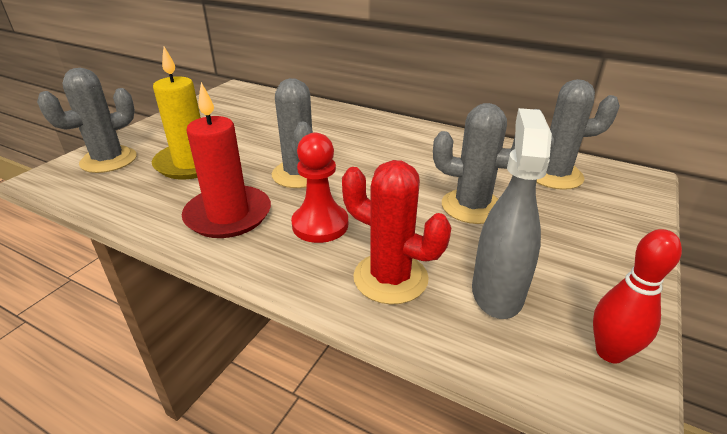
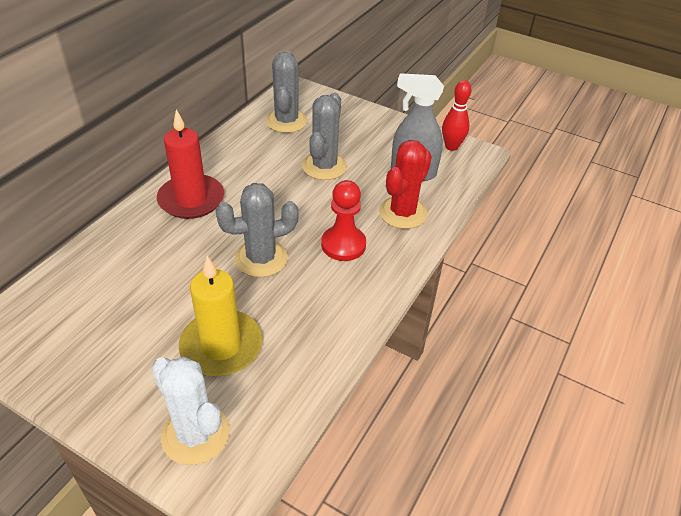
camera: 90 degrees left, 10 degrees up
grey cactus [37,68,137,173] -> white cactus [152,357,230,465]
red candle [182,82,271,238] -> red candle moved to [157,109,224,219]

